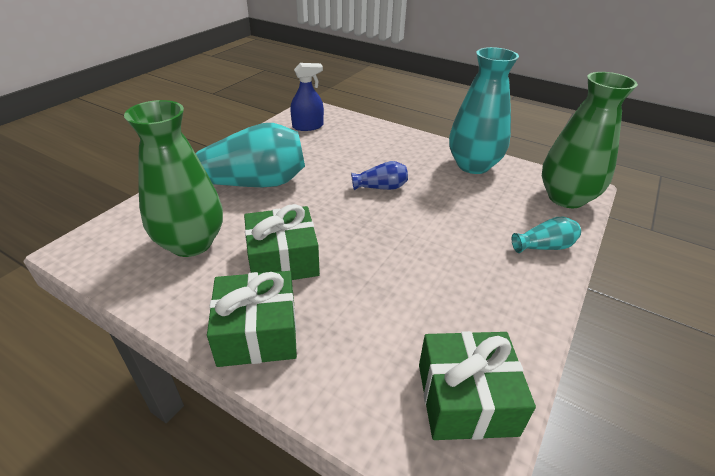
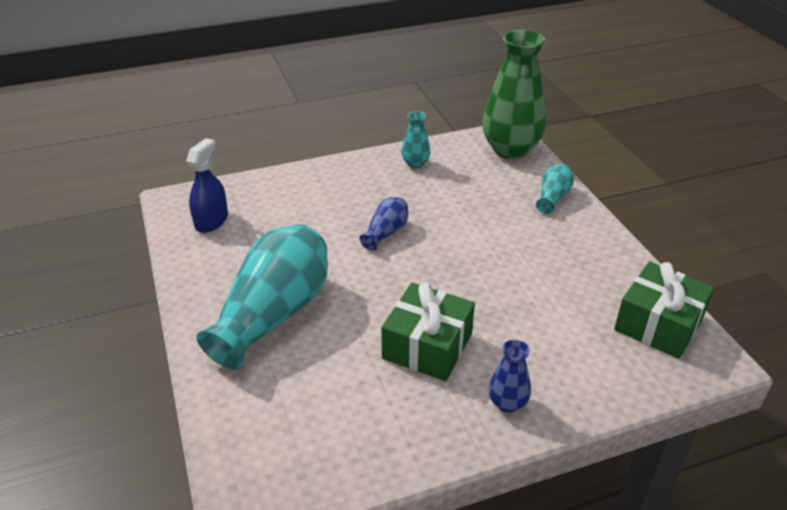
camera: 50 degrees left, 0 degrees up
green vase [124,100,223,257] -> none
green gift [207,271,297,367] -> blue vase [489,340,531,413]
turquoise vase [449,47,519,174] -> turquoise vase [402,111,430,169], size x0.46

